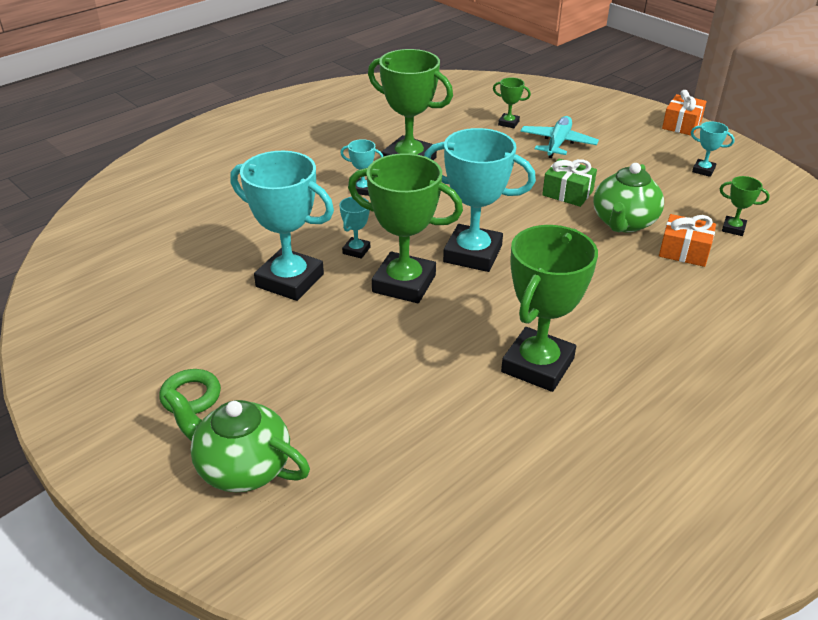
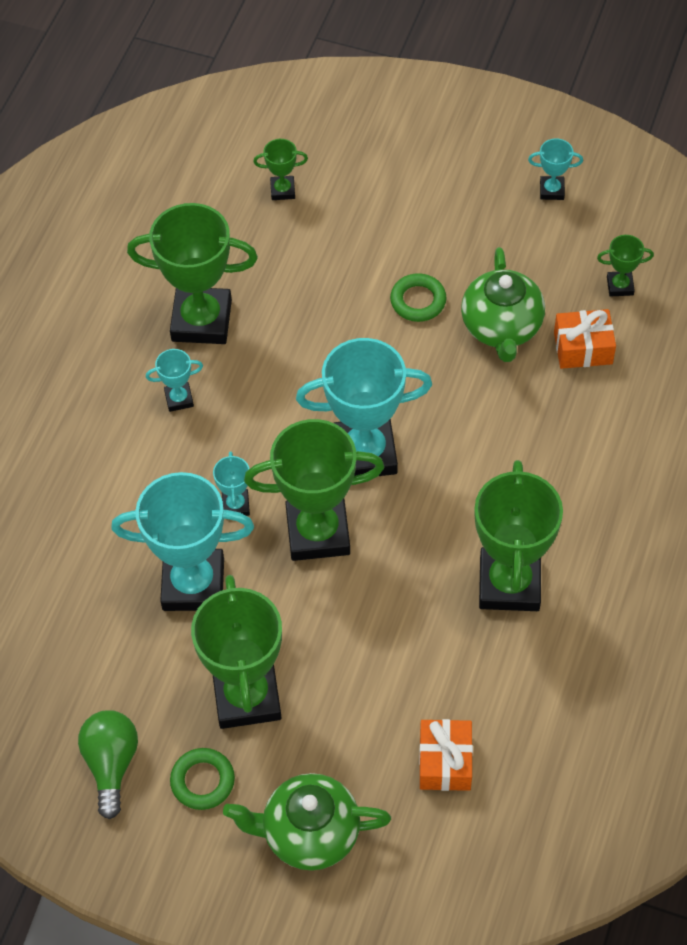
camera: 25 degrees left, 20 degrees up
turquoise plane [520,116,599,158] -> none
green gift [542,159,597,207] -> green ring [390,273,447,322]
orange gift [662,90,706,135] -> orange gift moved to [419,719,473,791]
none -> green light bulb [78,710,138,819]
none -> green trophy [191,575,282,729]

